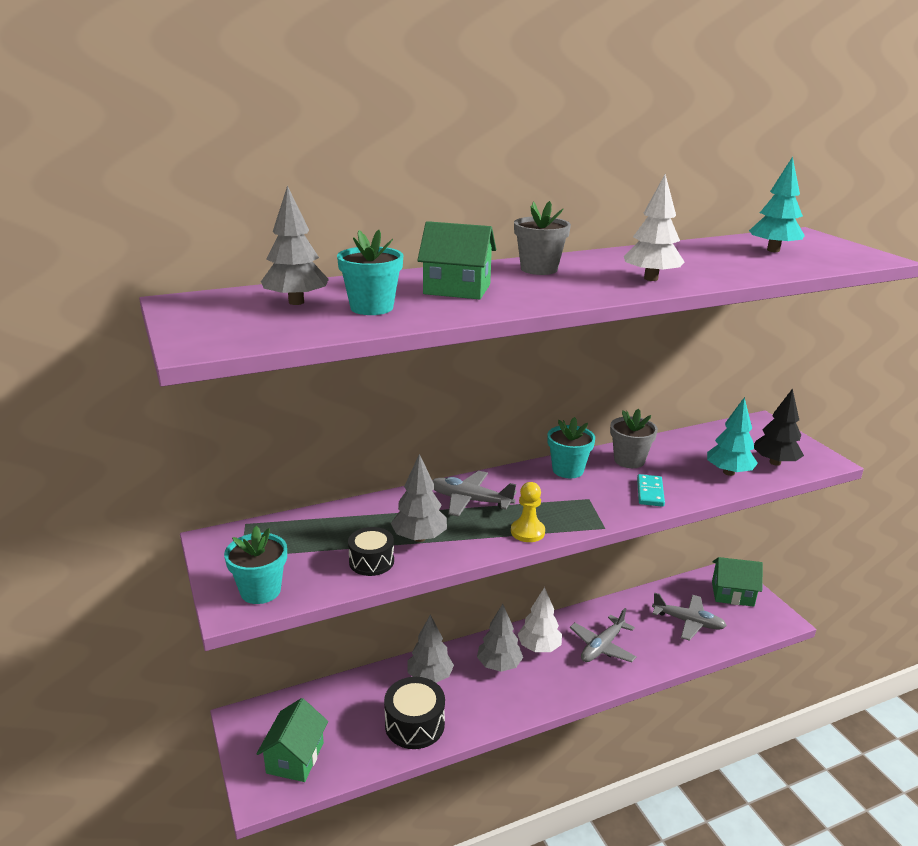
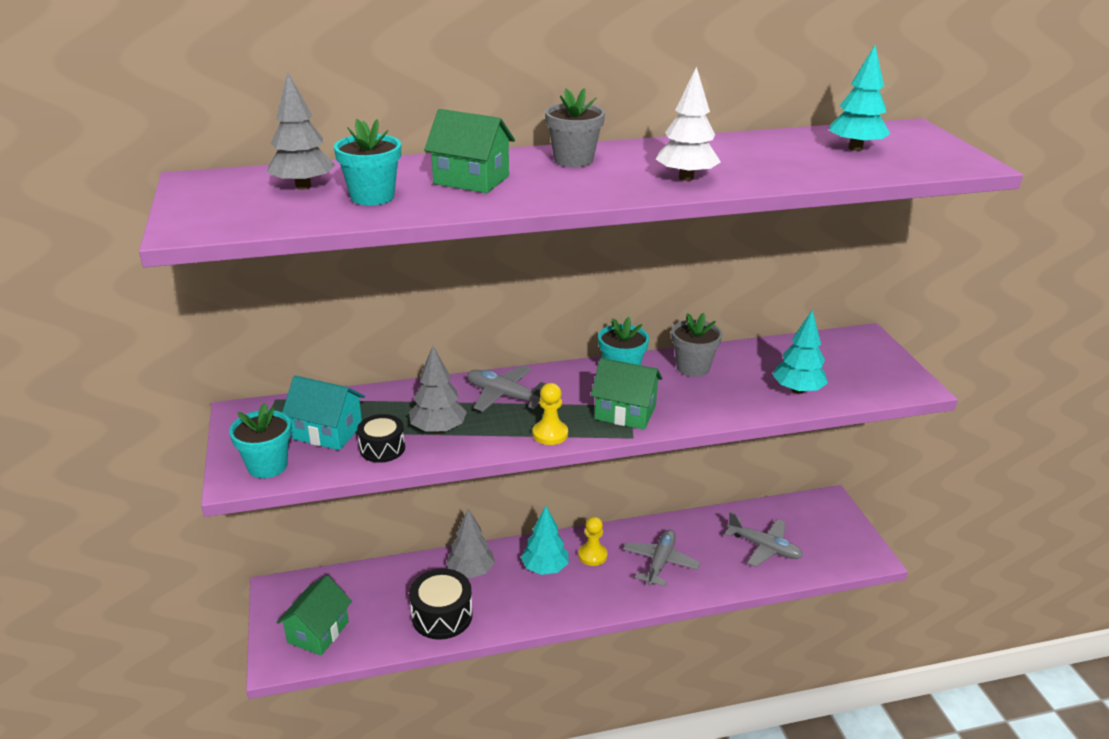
camera: 10 degrees right, 5 degrees up
grey tree [477,604,523,672] -> turquoise tree [521,506,569,575]
white tree [518,587,562,652] -> yellow pawn [578,517,607,566]
grey plane [570,608,637,662] -> grey plane turned 150 degrees clockwise [623,529,700,587]
turquoise domino [637,474,665,507] -> none
green house [712,557,763,607] -> green house moved to [591,358,663,430]
black tree [754,388,804,466] -> none
none -> turquoise house [282,376,365,450]

